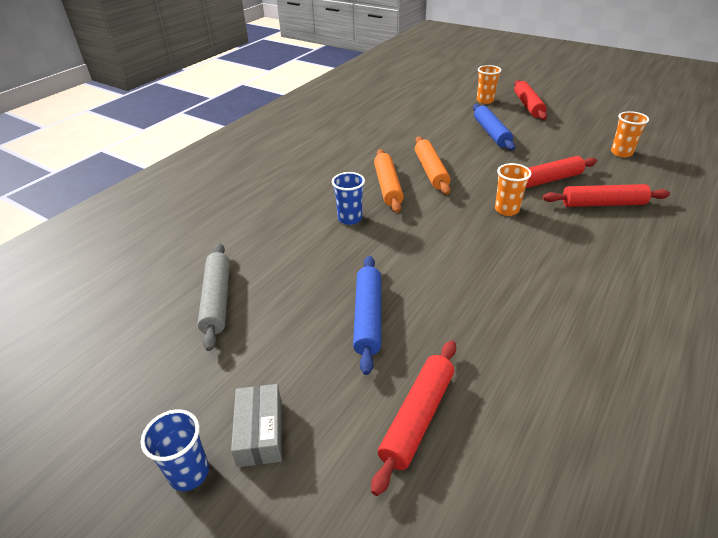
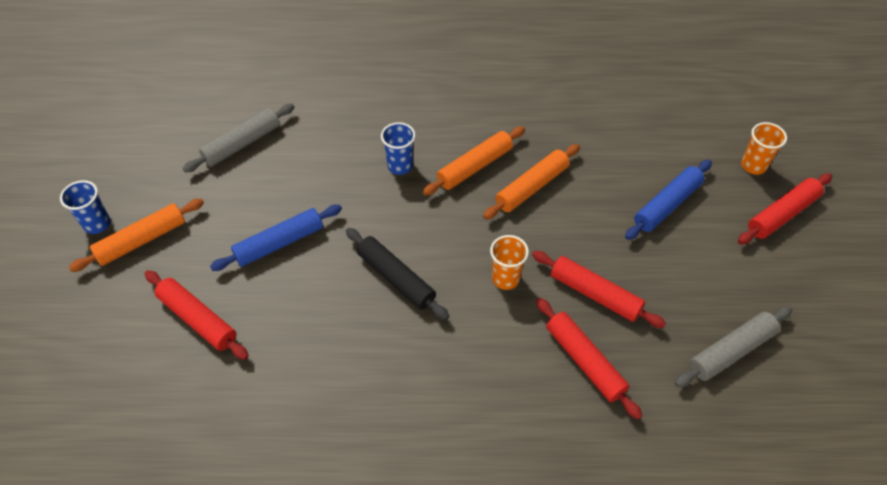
camera: 55 degrees right, 15 degrees up
grey box [231,384,282,467] -> orange rolling pin [69,199,204,272]
red rolling pin [371,340,456,496] -> red rolling pin turned 45 degrees clockwise [145,270,249,360]
orange cup [611,111,649,157] -> grey rolling pin [675,307,792,387]
none -> black rolling pin [346,228,449,320]

